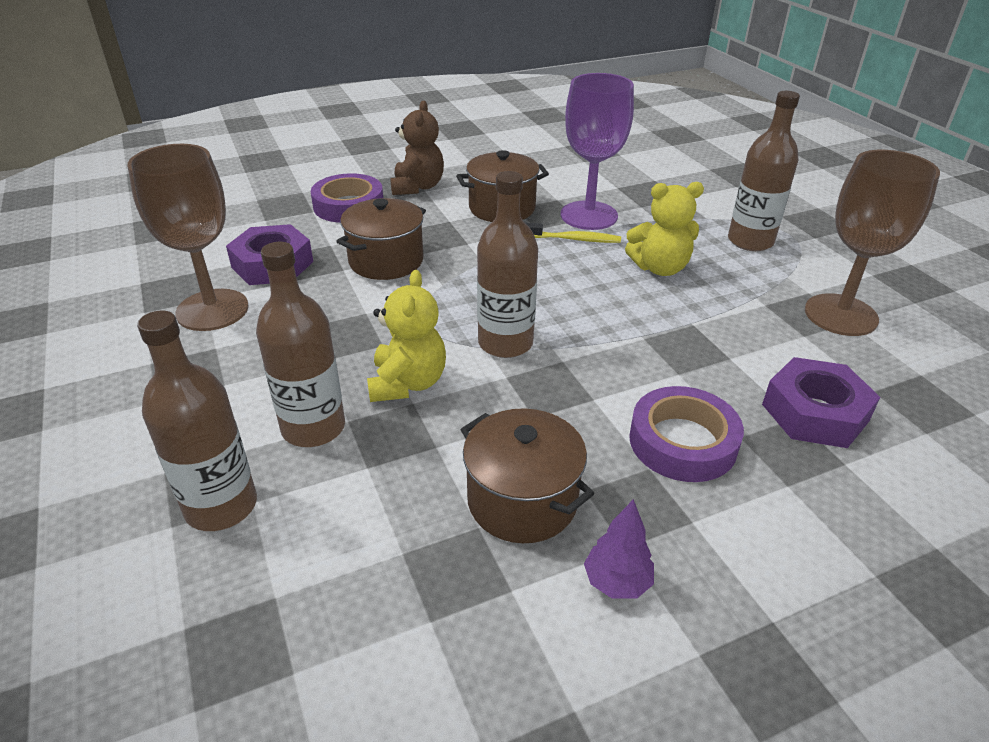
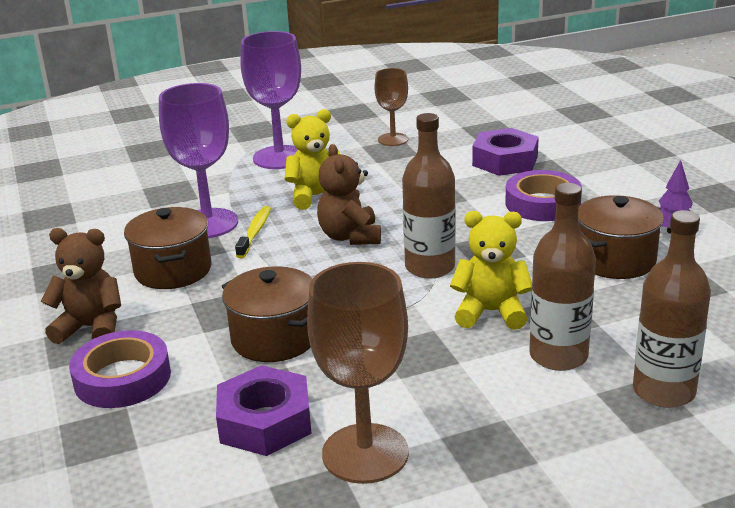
camera: 85 degrees left, 10 degrees down
yellow teddy bear [625,182,704,276] -> yellow teddy bear turned 105 degrees counterclockwise [284,109,341,210]
brown bottle [728,91,800,251] -> purple goblet [240,31,301,169]
brown goblet [805,150,940,336] -> brown goblet [375,68,408,146], size x0.59
none -> brown teddy bear [317,144,381,245]

